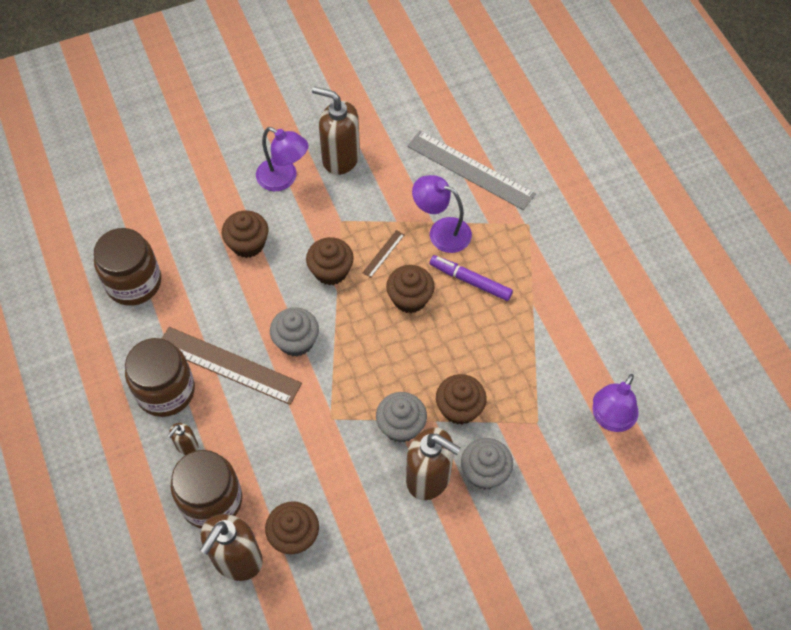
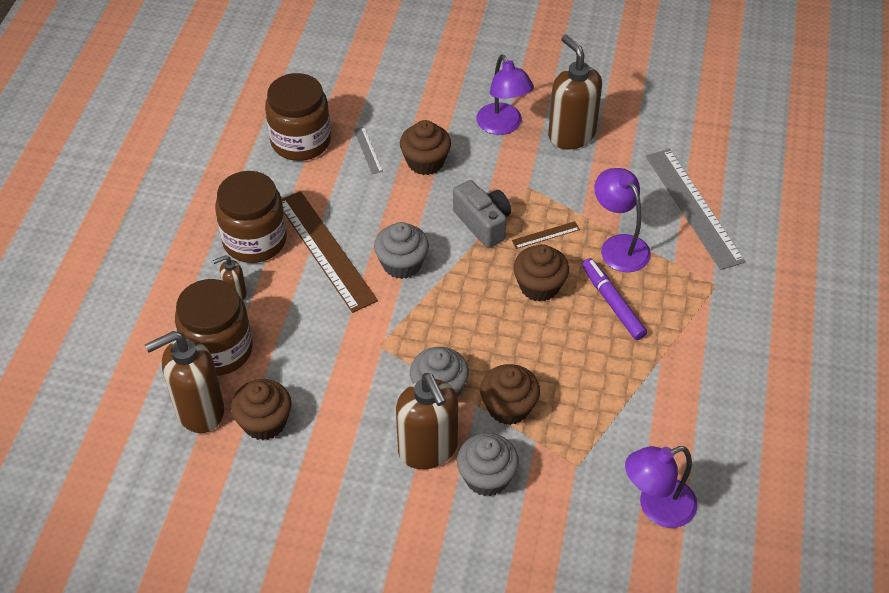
camera: 35 degrees right, 10 degrees down
brown cupcake [306,237,354,285] -> grey camera [453,180,511,248]
none -> grey ruler [354,127,383,174]

